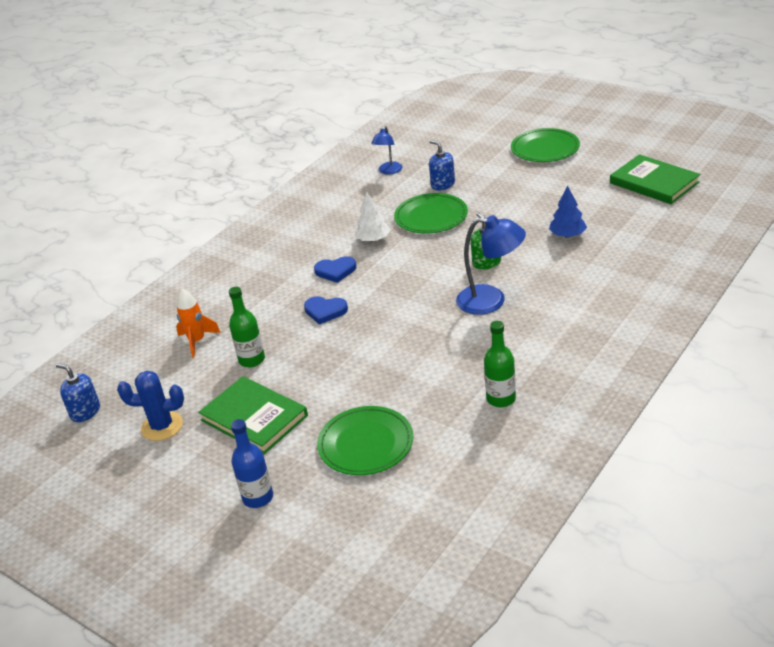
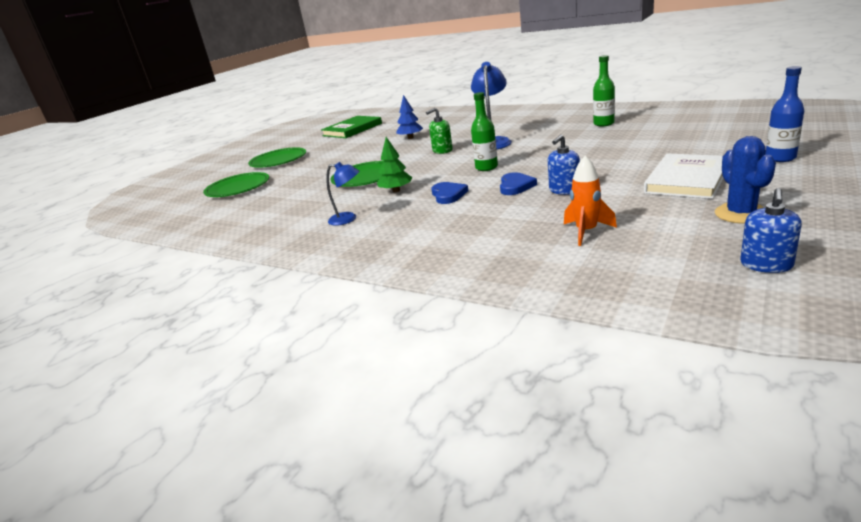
camera: 95 degrees left, 10 degrees down
green book [198,376,308,454] -> white book [644,153,724,199]
green bottle [229,287,265,367] -> green bottle moved to [471,92,498,171]
green plate [317,406,413,475] -> green plate moved to [203,172,269,197]
white tree [355,192,390,242] -> green tree [377,137,412,192]
blue lamp [371,126,402,174] -> blue lamp moved to [326,162,360,226]
blue soap dispenser [429,140,455,190] -> blue soap dispenser moved to [548,135,580,195]

